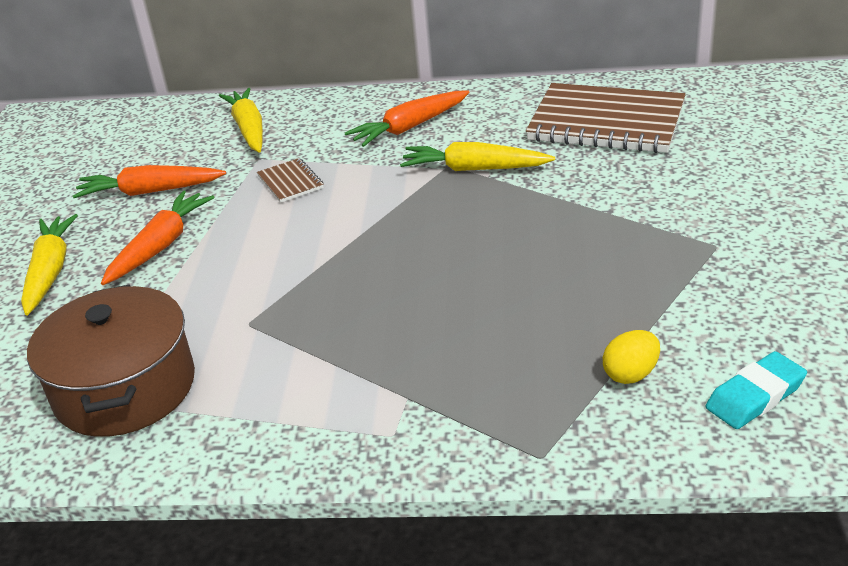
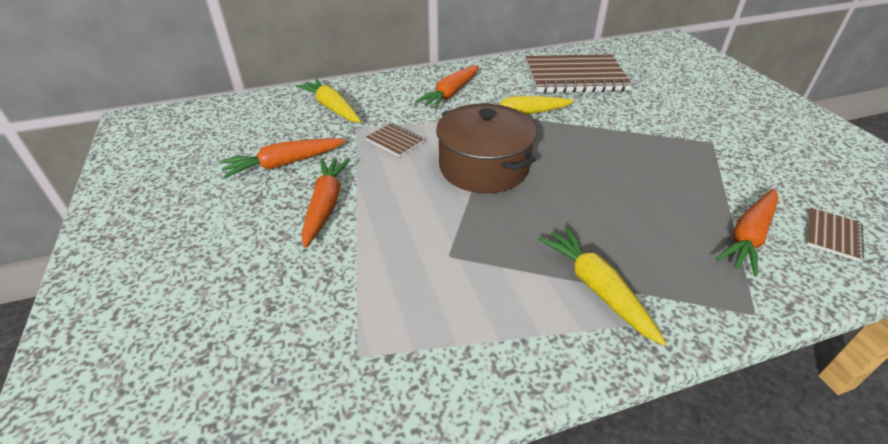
camera: 25 degrees left, 5 degrees up
yellow carrot [21,214,78,315] -> yellow carrot moved to [538,226,667,346]
brown pot [27,285,195,437] -> brown pot moved to [436,104,537,193]
yellow egg [603,330,660,384] -> orange carrot [716,189,779,277]
turquoise eraser [706,351,807,429] -> brown notebook [806,208,864,262]

